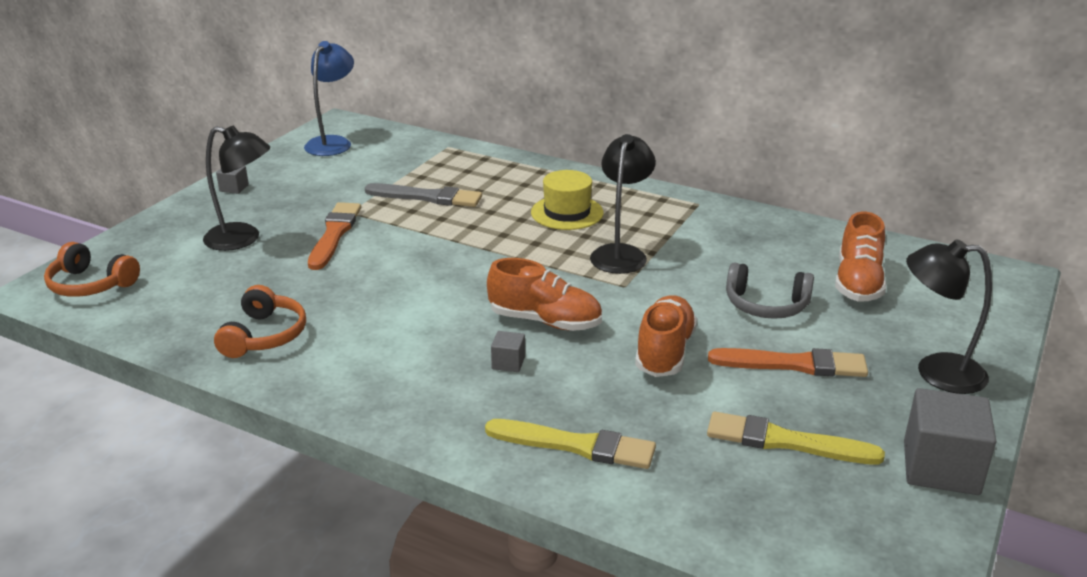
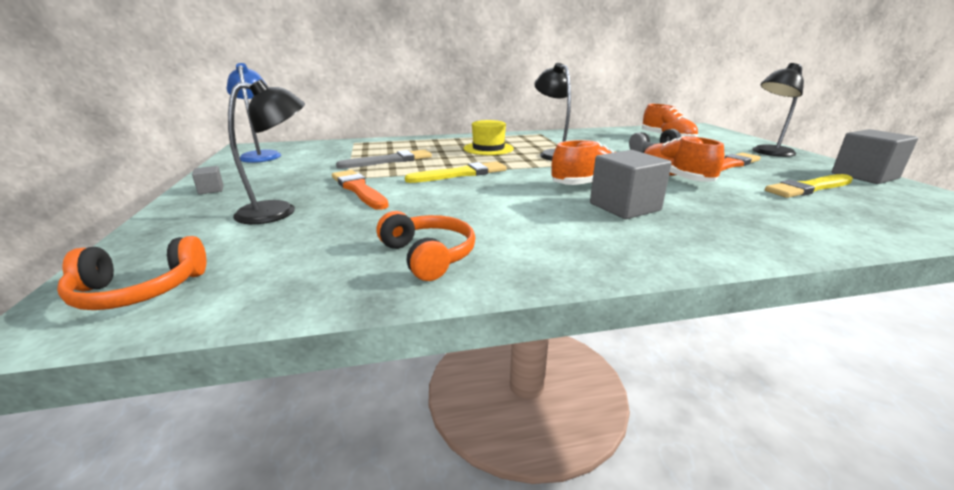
camera: 40 degrees left, 5 degrees down
yellow brush [485,419,656,469] -> yellow brush moved to [405,161,506,183]
grey cube [491,331,525,372] -> grey cube [590,150,672,219], size x2.14

